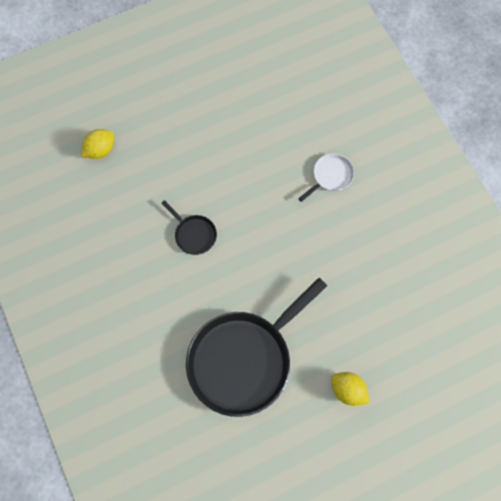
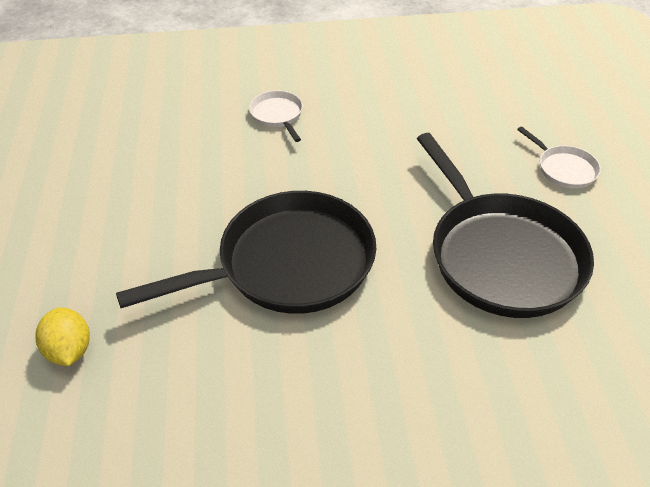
camera: 70 degrees left, 25 degrees down
black pan [161,200,217,255] -> black pan [116,191,376,314], size x2.31
yellow lemon [331,372,369,406] -> white pan [517,126,601,189]

